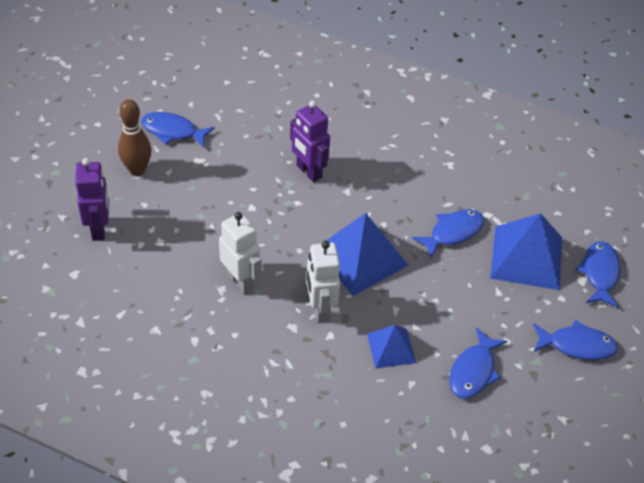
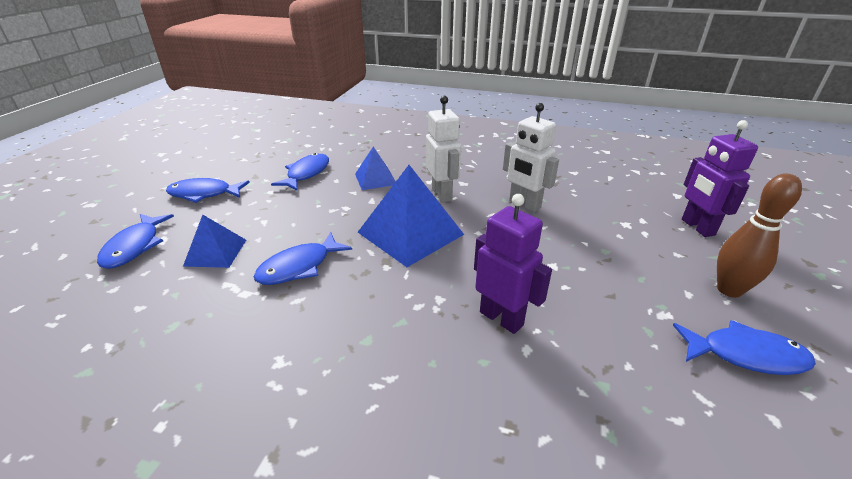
camera: 175 degrees right, 15 degrees down
blue pyramid [490,213,562,290] -> blue pyramid [183,215,246,268], size x0.56

